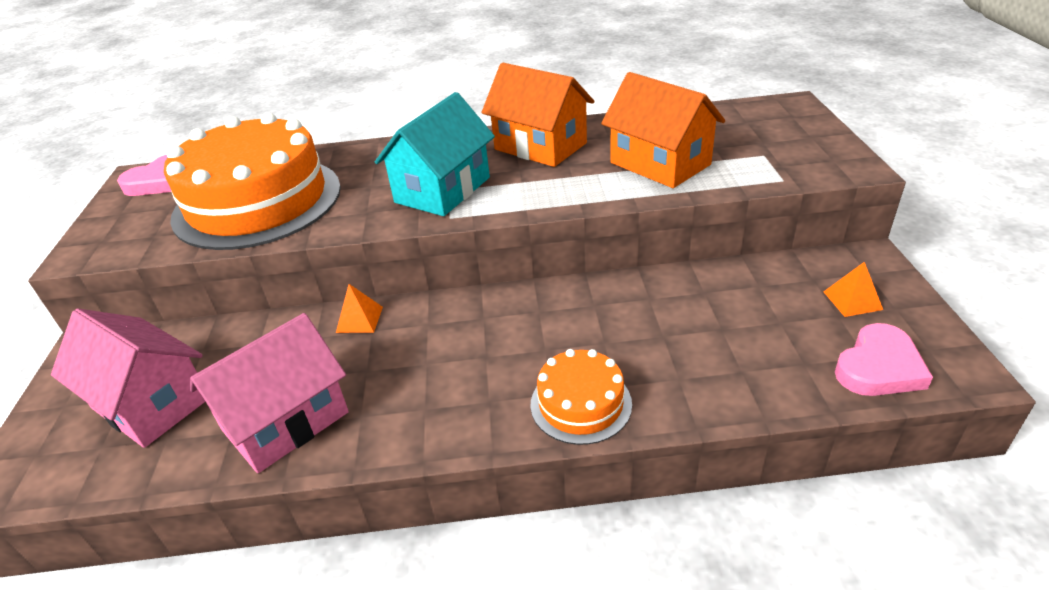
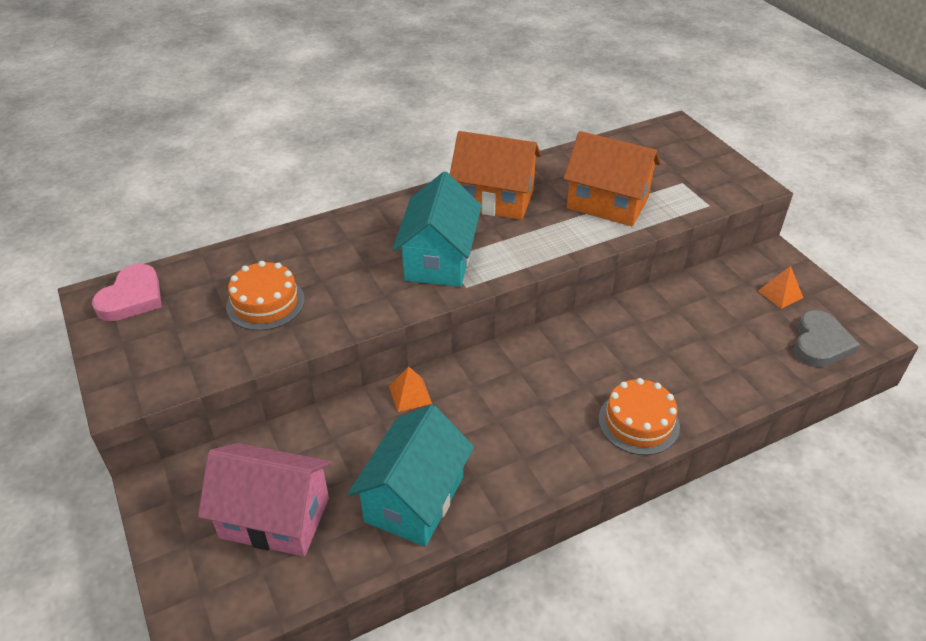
camera: 25 degrees left, 5 degrees up
orange cake [164,113,341,250] -> orange cake [226,261,305,331], size x0.48
pink house [190,313,349,473] -> turquoise house [348,405,474,547]
pink heart [835,323,933,396] -> grey heart [794,310,860,367]

